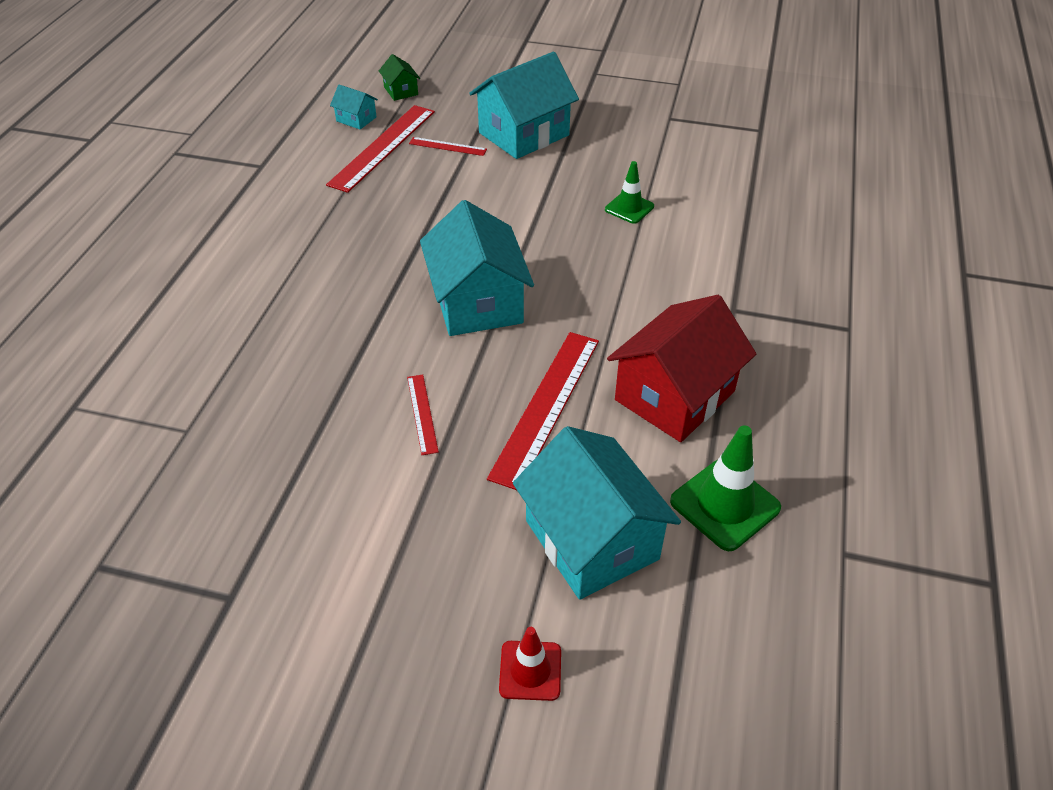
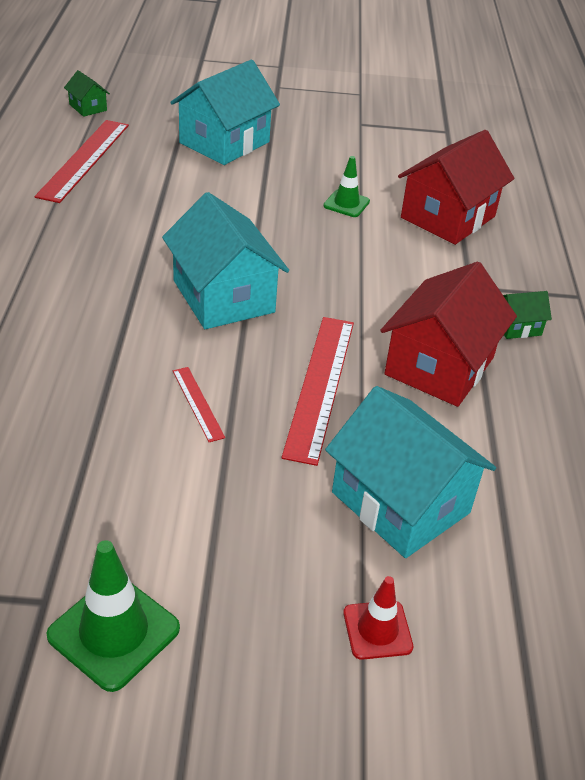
camera: 15 degrees left, 5 degrees down
turquoise house [330,85,378,130] -> none
red ruler [409,137,487,156] -> none
green traffic cone [670,425,781,551] -> green traffic cone moved to [46,540,180,692]
none -> red house [398,130,514,245]
none -> green house [503,291,552,339]

